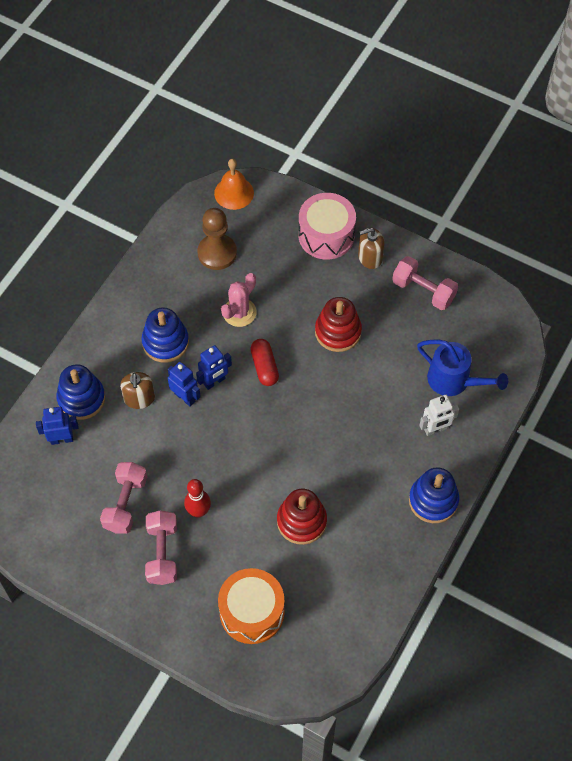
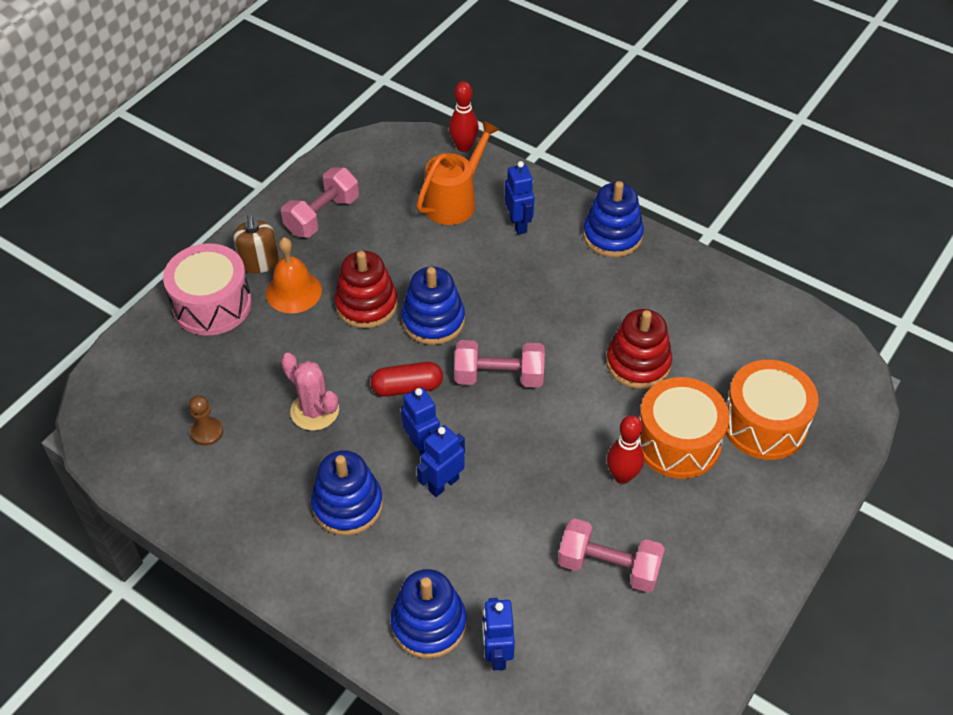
camera: 85 degrees left, 10 degrees down
brown soap dispenser [120,372,155,409] -> none
pink dumbbell [145,510,177,585] -> pink dumbbell moved to [455,340,545,388]
brown pawn [197,208,237,270] -> brown pawn [189,395,223,446], size x0.54
orange bell [214,159,254,210] -> orange bell moved to [266,237,322,313]
blue watering can [417,340,508,396] -> orange watering can [417,120,500,225]
white robot [419,395,459,436] -> blue robot [504,161,535,235]
none -> blue stacking toy [401,267,465,345]
none -> red bowling pin [449,81,479,152]
none -> orange drum [638,377,729,479]

